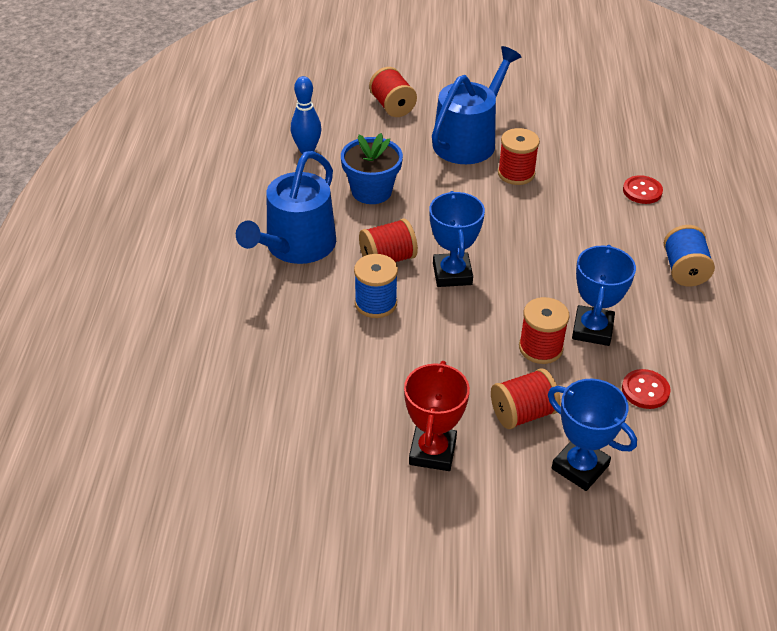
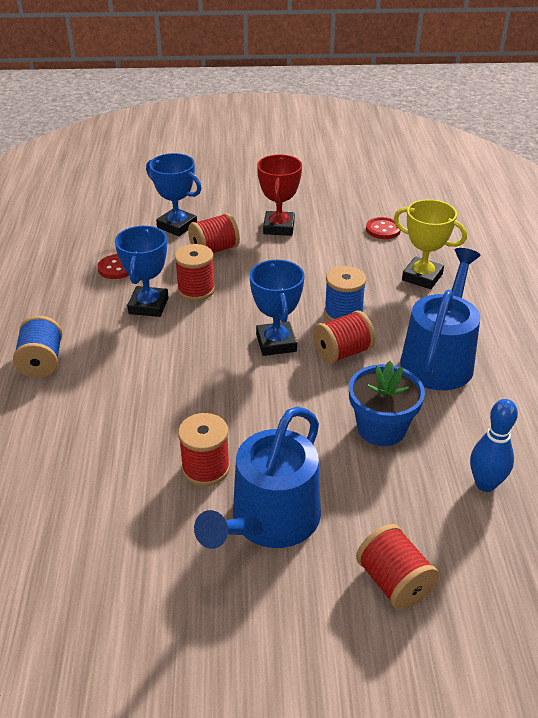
camera: 175 degrees right, 5 degrees down
red button [623,175,663,204] -> red button moved to [366,217,401,239]
none -> yellow trophy [394,199,467,289]

